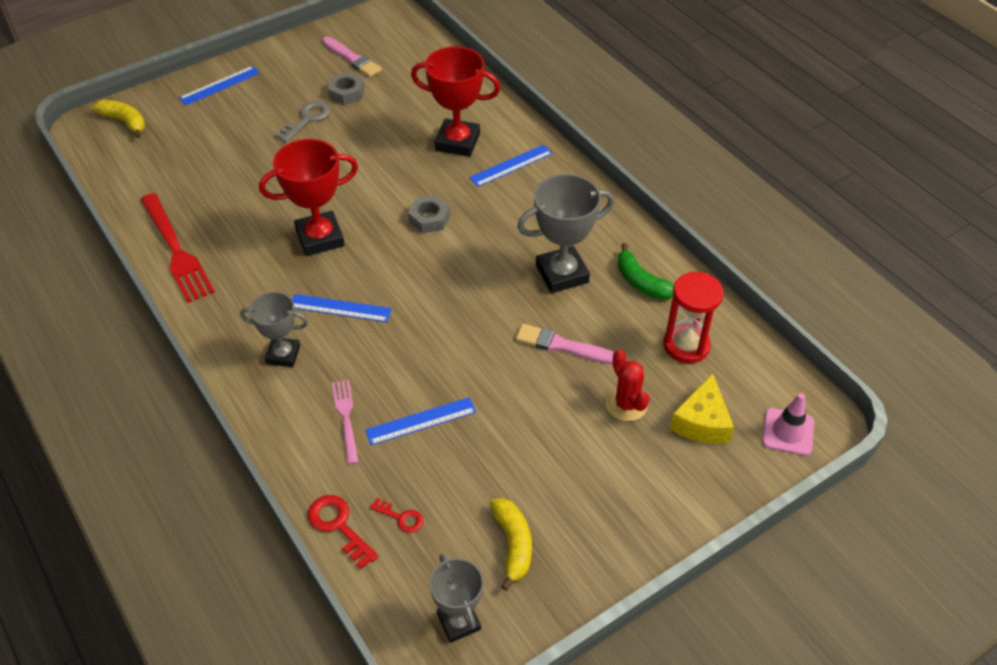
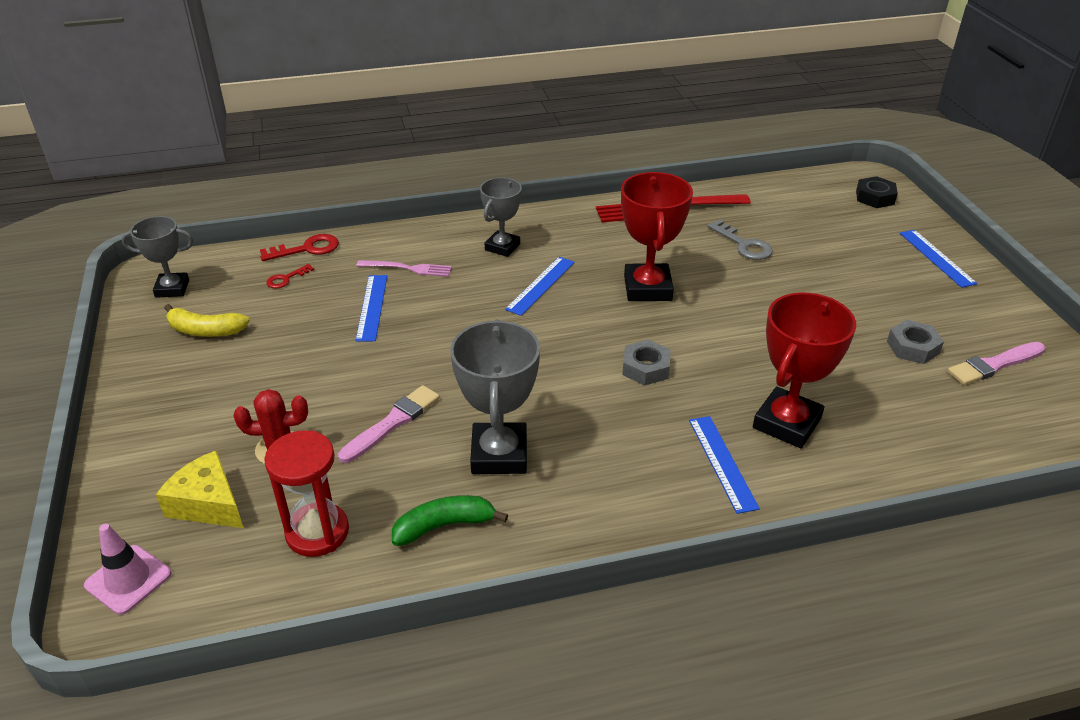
camera: 110 degrees right, 10 degrees down
yellow banana [92,100,145,138] -> black nut [856,176,898,208]
grey key [275,101,330,142] -> grey key moved to [707,219,773,260]

